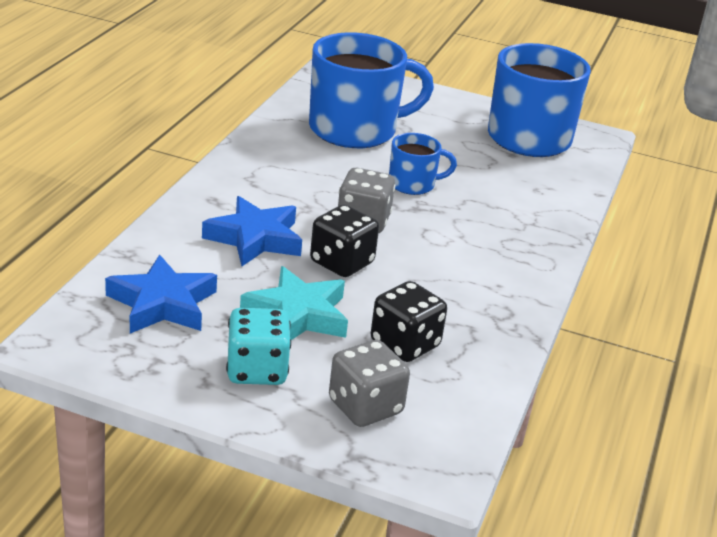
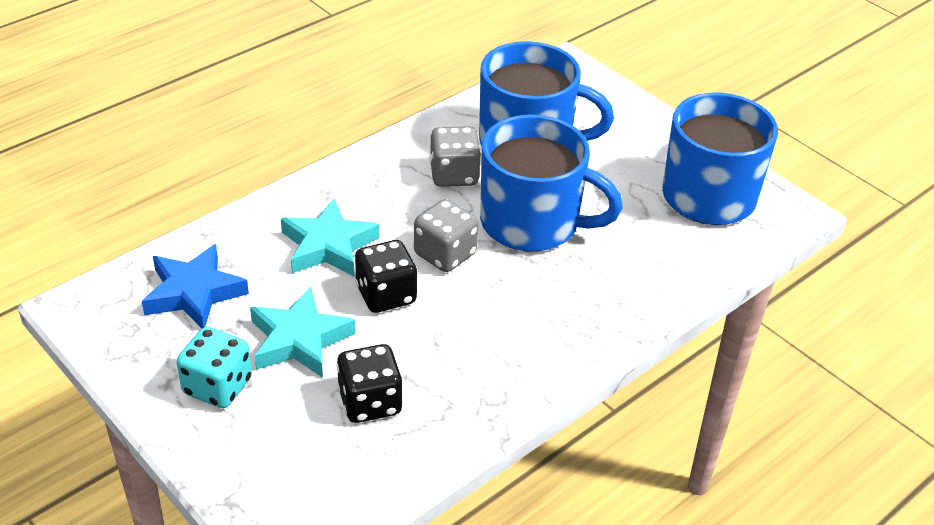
camera: 30 degrees right, 10 degrees up
blue star [202,196,302,266] -> turquoise star [281,199,379,276]
grey dice [329,340,410,427] -> grey dice moved to [430,126,481,187]
blue mug [389,133,457,195] -> blue mug [480,114,623,251], size x2.00

